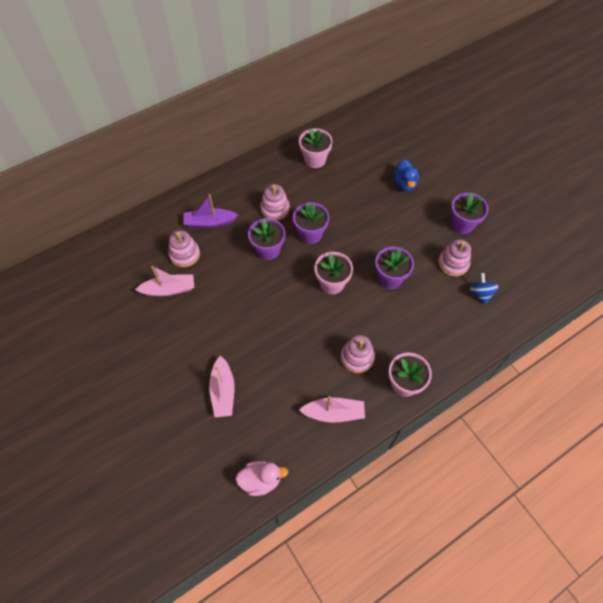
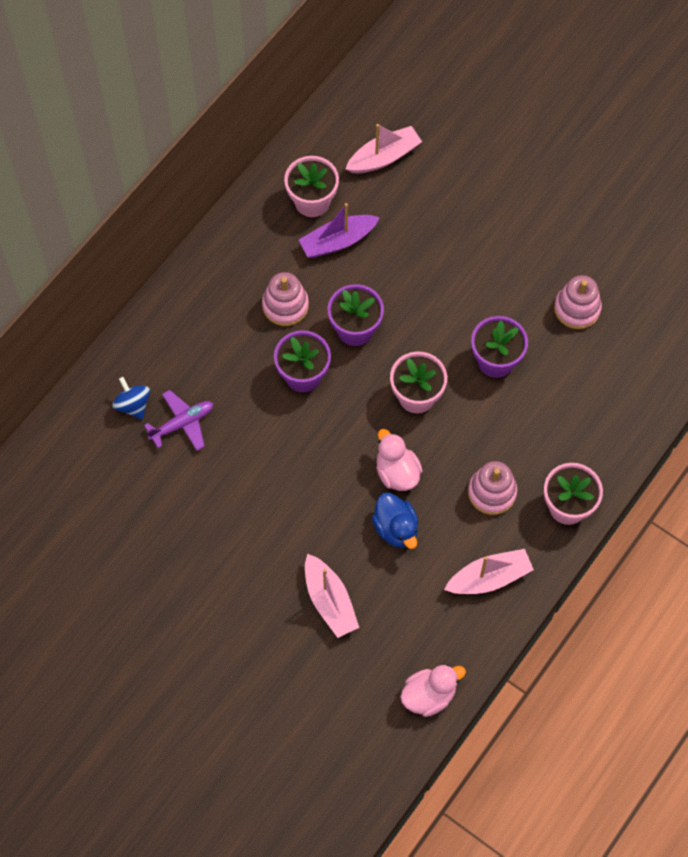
camera: 20 degrees left, 5 degrees up
pink boat [135,266,194,297] -> pink boat moved to [345,124,422,174]
pink stacking toy [168,230,200,267] -> purple plane [144,390,213,451]
purple boat [183,194,238,228] -> purple boat moved to [299,203,380,258]
blue duck [393,159,419,191] -> blue duck moved to [372,493,418,549]
purple flower pot [451,193,489,234] -> none
blue spinning top [470,273,499,304] -> blue spinning top moved to [112,377,150,419]
none -> pink duck [376,429,423,491]

